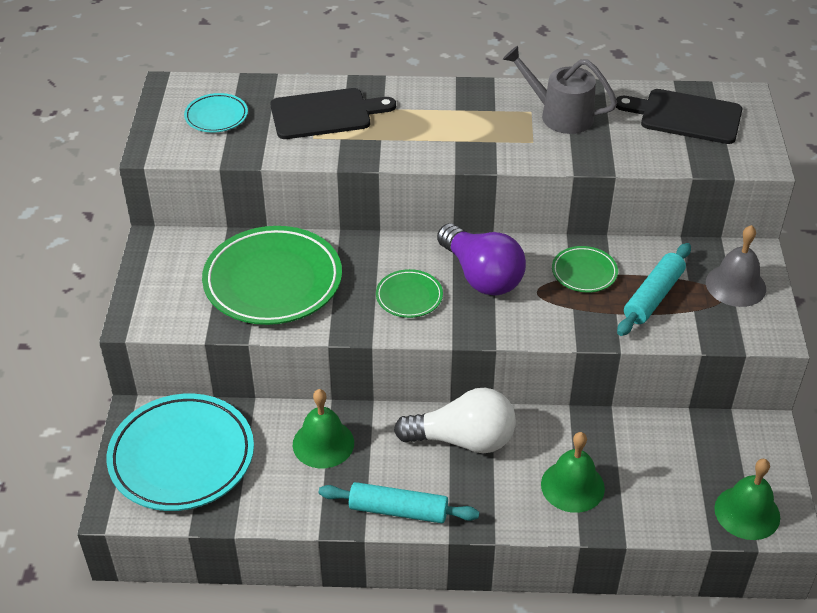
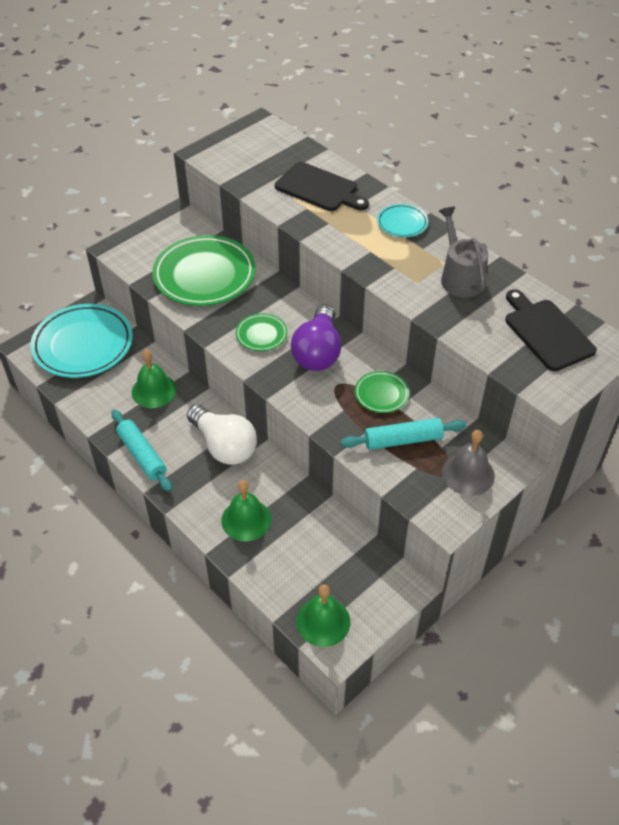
camera: 45 degrees right, 5 degrees up
turquoise plate [184,93,248,133] -> turquoise plate moved to [377,204,428,237]

